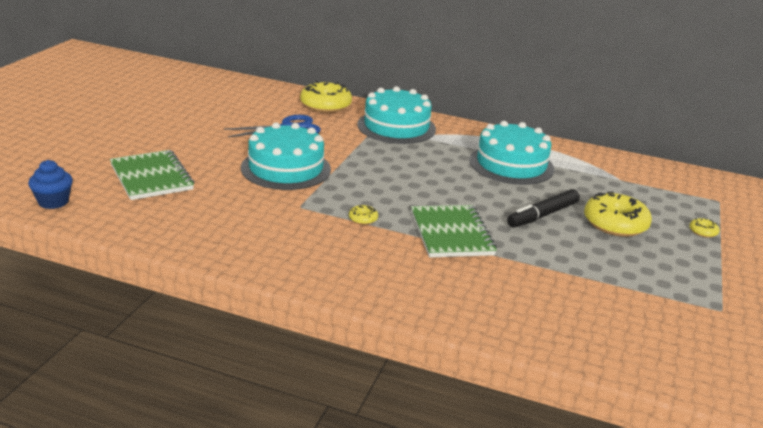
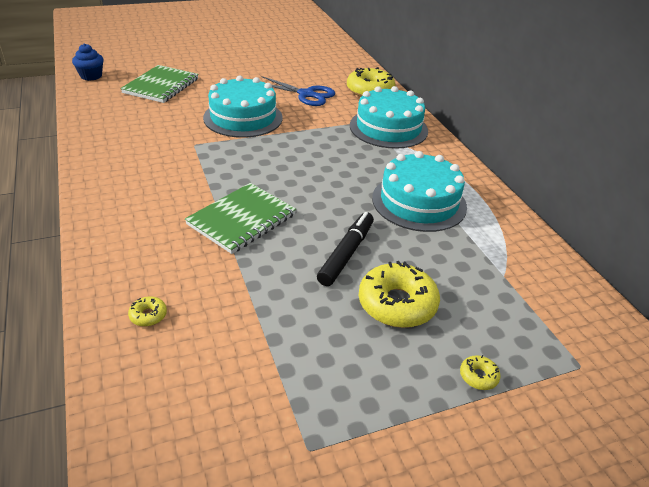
camera: 50 degrees right, 10 degrees up
yellow donut [349,205,378,225] -> yellow donut moved to [128,297,167,327]
black marker [507,189,580,228] -> black marker turned 105 degrees clockwise [317,212,374,286]

